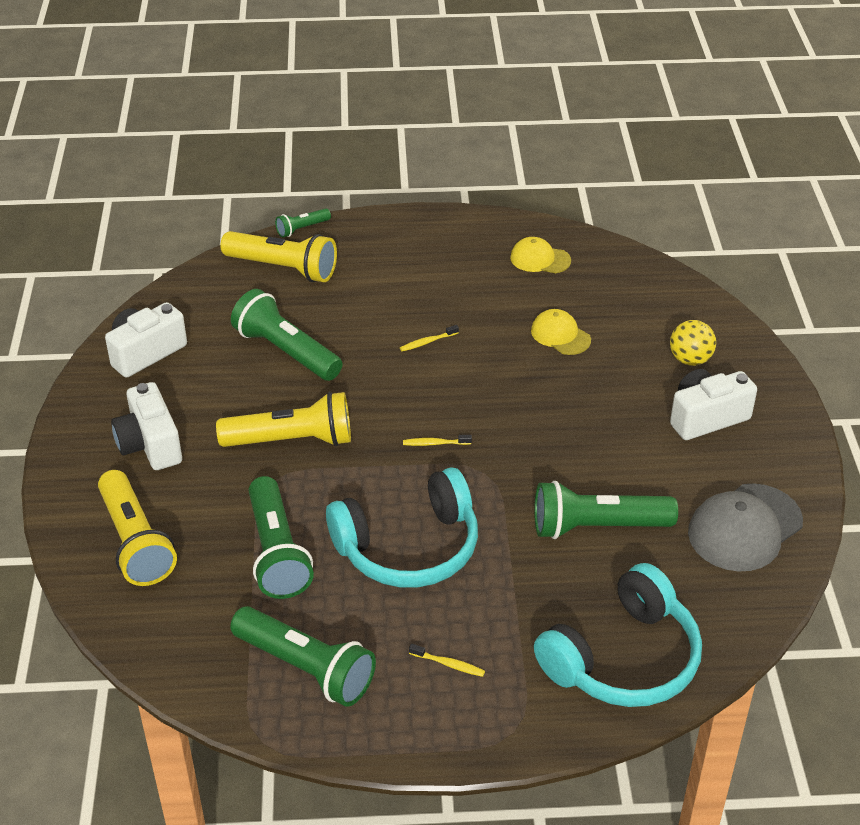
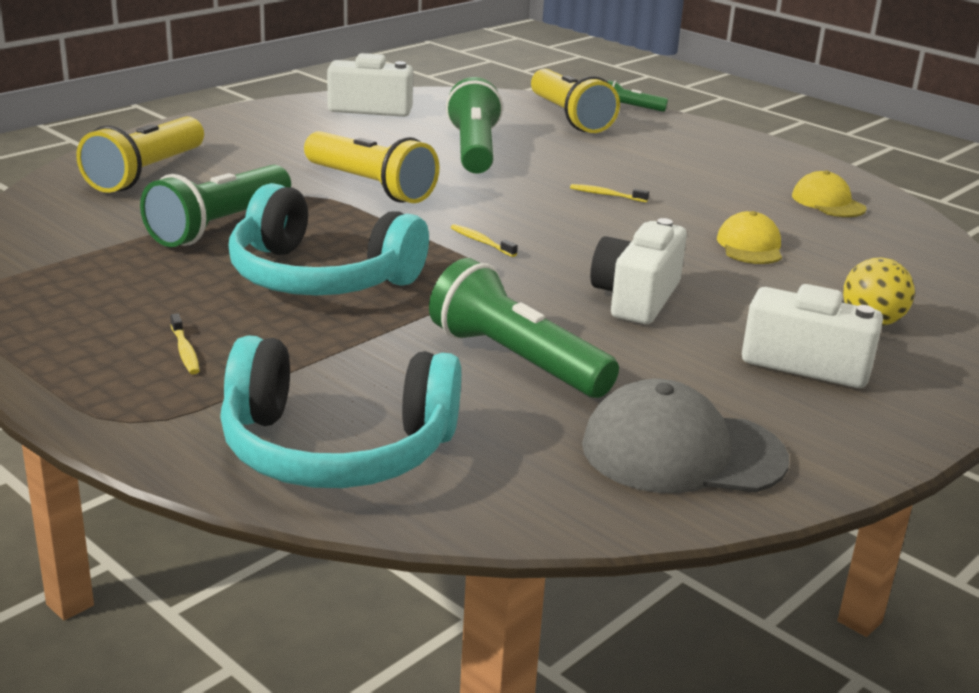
camera: 45 degrees right, 15 degrees down
white camera [111,382,182,470] -> white camera moved to [590,218,687,324]
green flashlight [230,606,376,707] -> none

